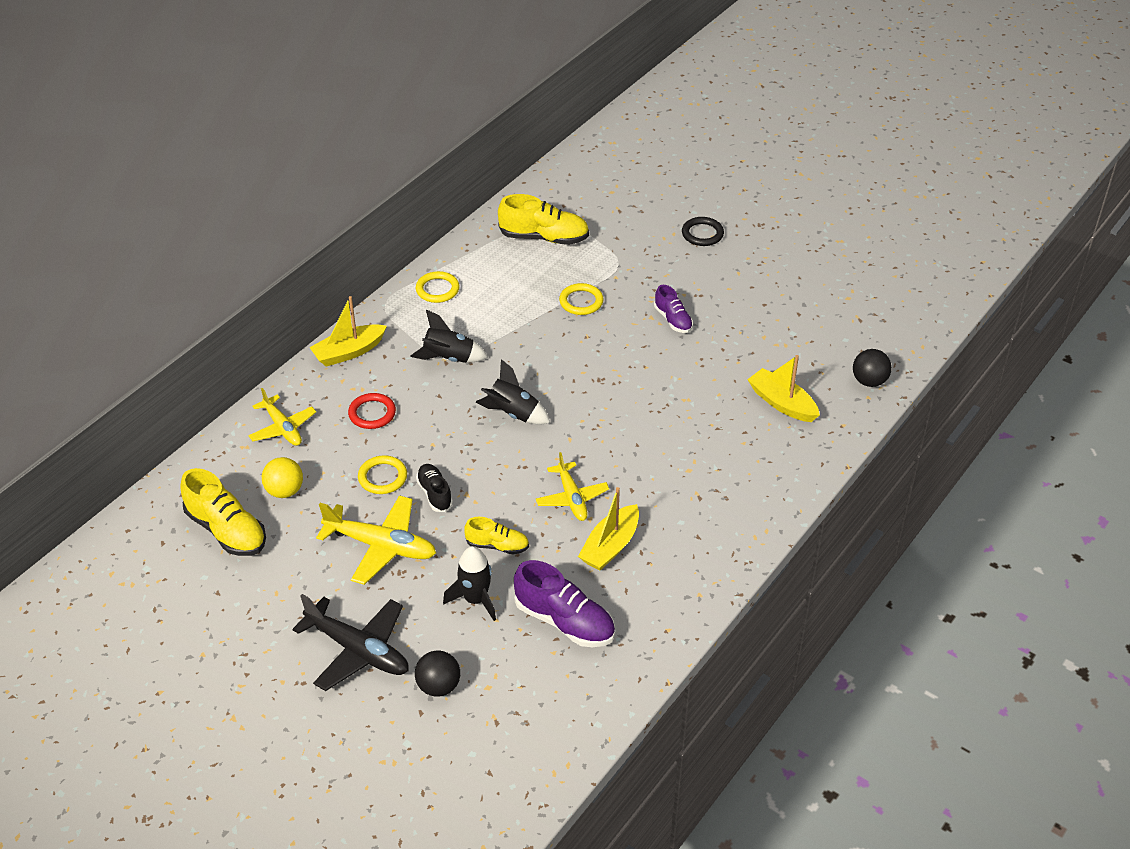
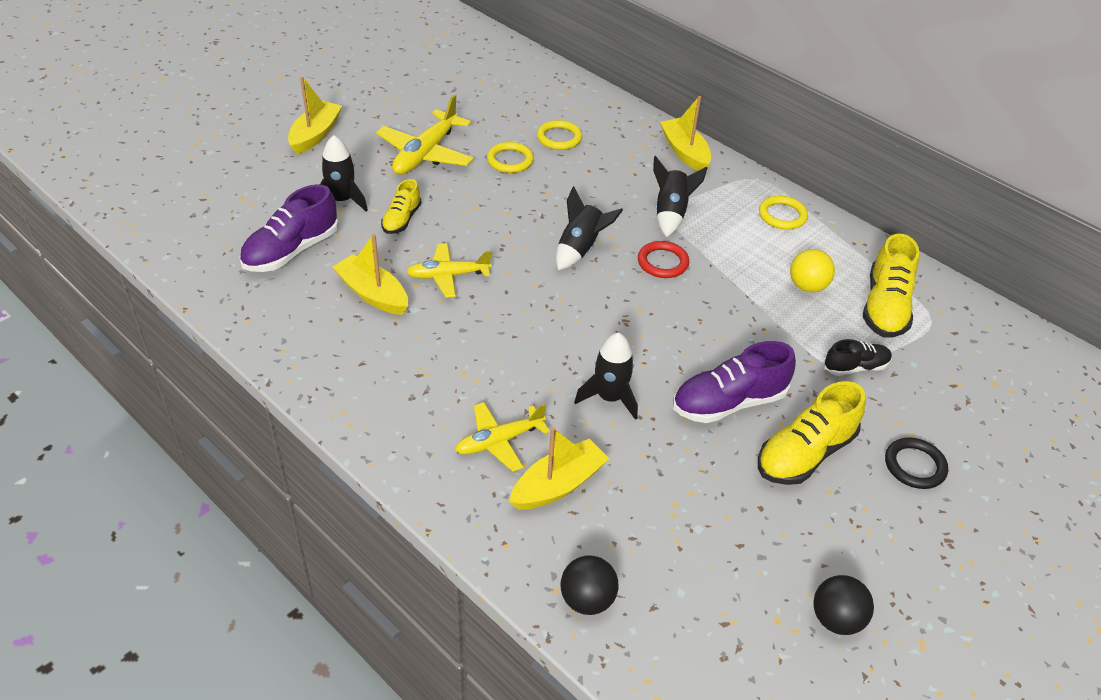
camera: 95 degrees right, 0 degrees up
yellow shoe [180,468,266,556] -> yellow shoe moved to [758,381,866,485]
yellow plane [248,388,316,446] -> yellow plane moved to [455,402,550,472]
yellow ball [262,457,303,498] -> yellow ball moved to [790,249,835,292]
black plane [292,594,409,691] -> yellow boat [288,77,342,154]
red ring [348,393,396,429] -> red ring moved to [638,241,689,278]
black ball [415,651,460,697] -> black ball moved to [813,575,874,635]
black shoe [416,464,453,512] -> black shoe moved to [824,339,892,376]
yellow ring [559,283,604,315] -> yellow ring moved to [537,120,582,150]
purple shoe [654,285,693,333] -> purple shoe [673,341,796,423], size x1.70
none -> black rocket [574,332,638,420]

